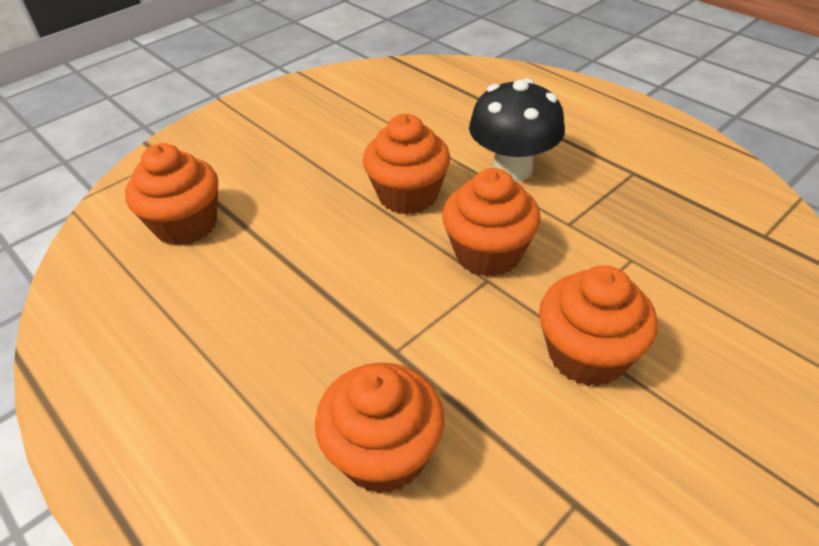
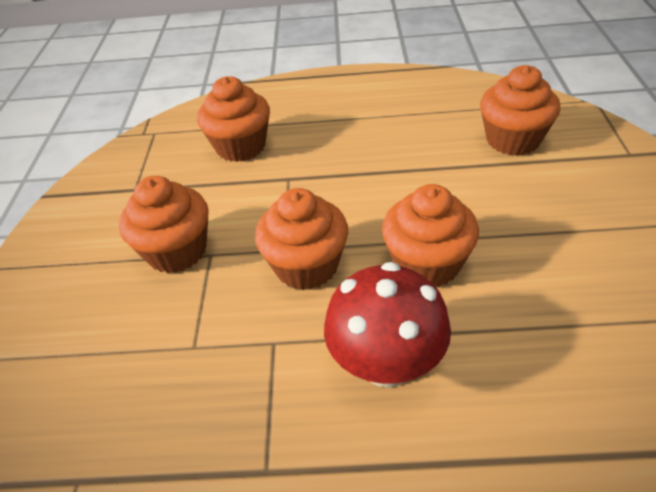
camera: 135 degrees right, 0 degrees up
black mushroom [469,78,565,182] -> red mushroom [324,262,451,388]

